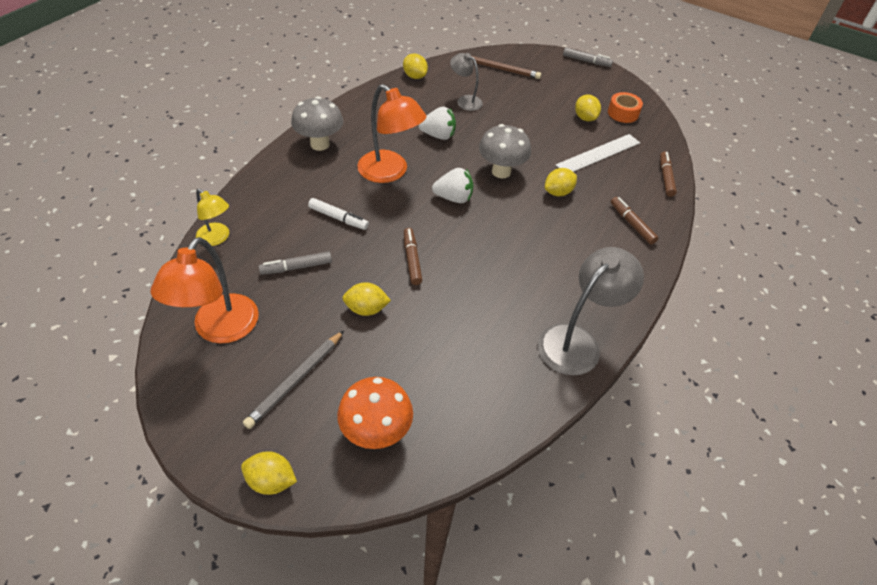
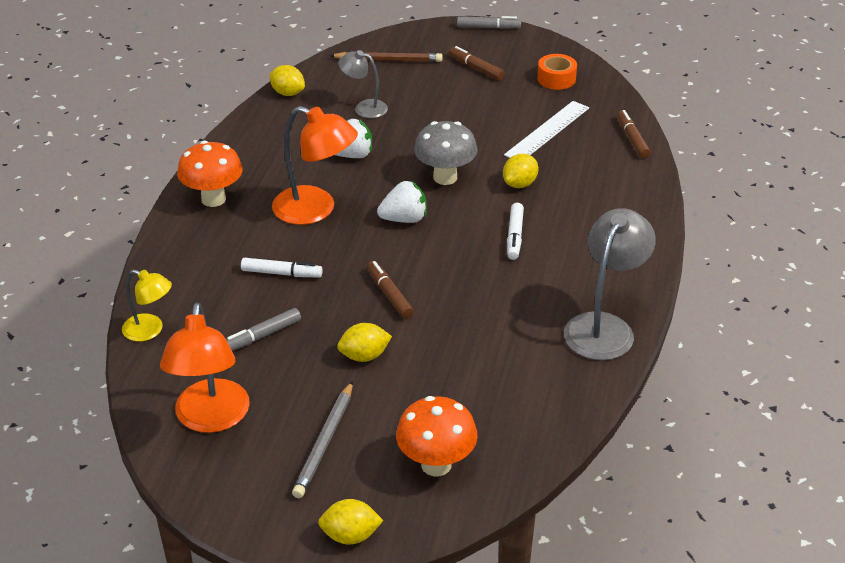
camera: 15 degrees left, 10 degrees down
grey mushroom [291,96,343,151] -> orange mushroom [177,141,243,207]
yellow lemon [575,94,601,121] -> none
brown marker [611,197,658,245] -> brown marker moved to [449,46,505,80]
none -> white marker [507,203,524,260]

